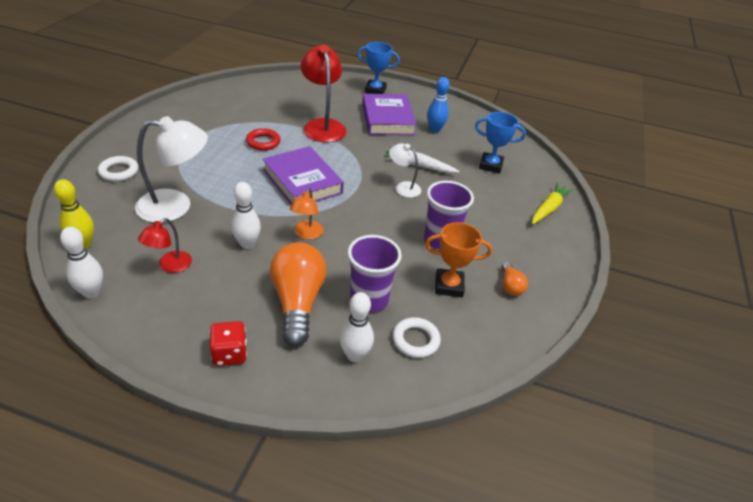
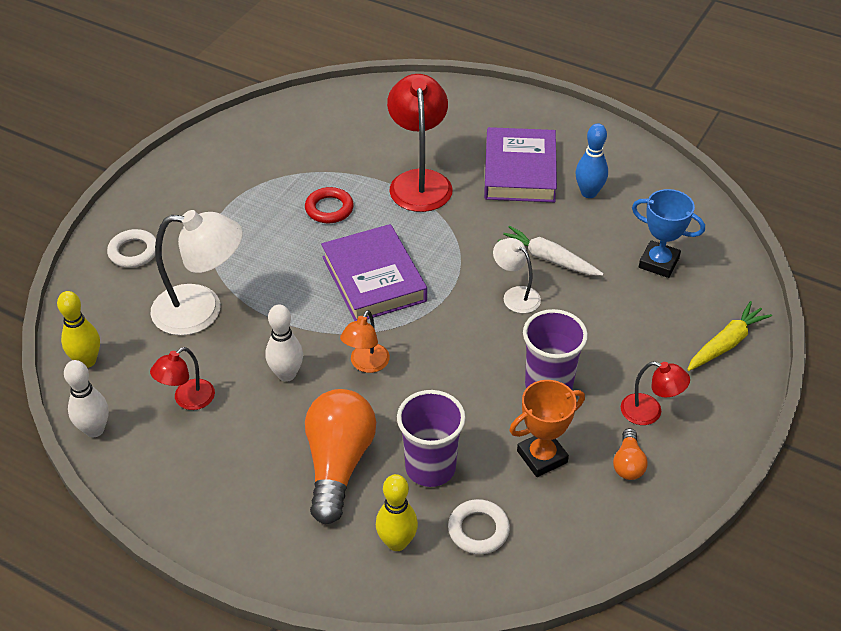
camera: 15 degrees right, 5 degrees up
red dice [210,321,247,366] -> none
white bowling pin [340,292,374,362] -> yellow bowling pin [376,474,418,551]
blue trophy [357,42,400,94] -> none
orange trophy [425,222,492,297] -> orange trophy turned 45 degrees counterclockwise [509,380,585,477]
none -> red lamp [621,361,690,425]

